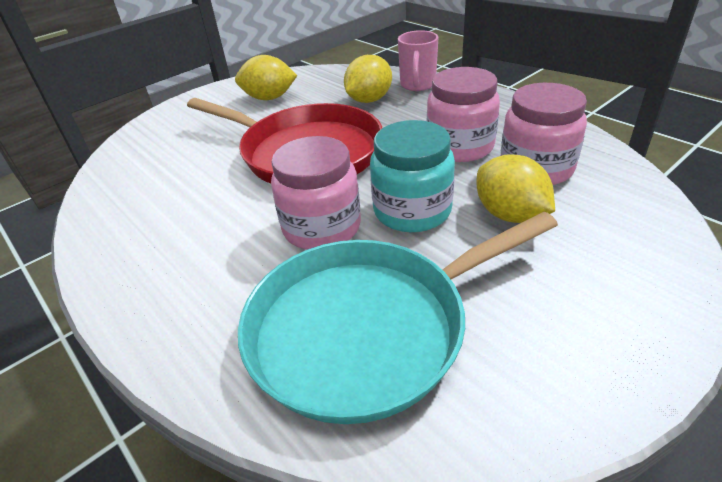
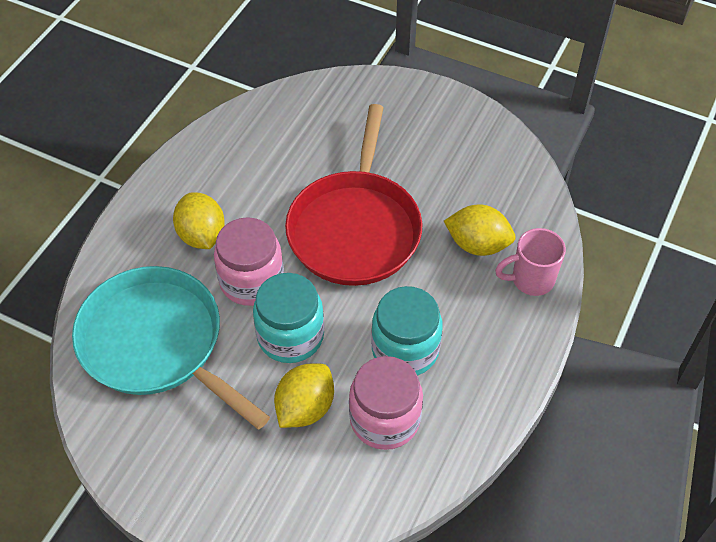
camera: 65 degrees right, 15 degrees up
yellow lemon [235,55,298,100] -> yellow lemon moved to [173,193,225,249]
pink jar [427,67,500,162] -> turquoise jar [371,286,443,376]

